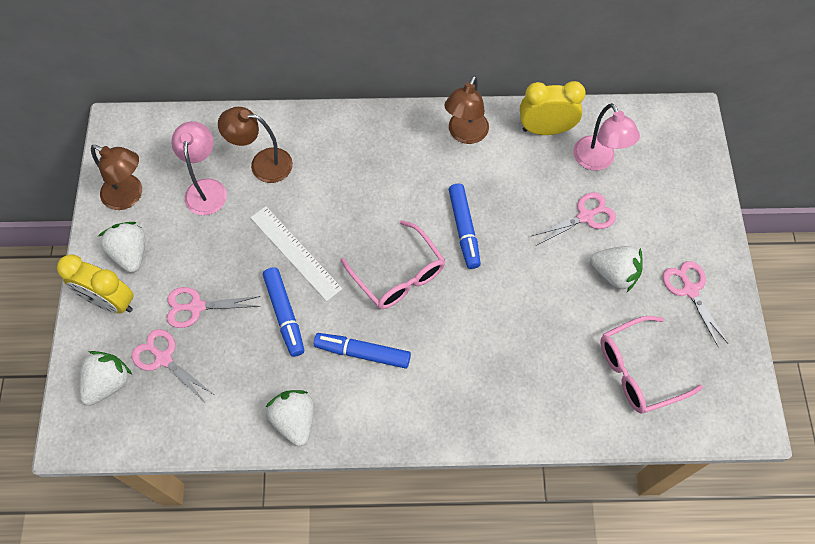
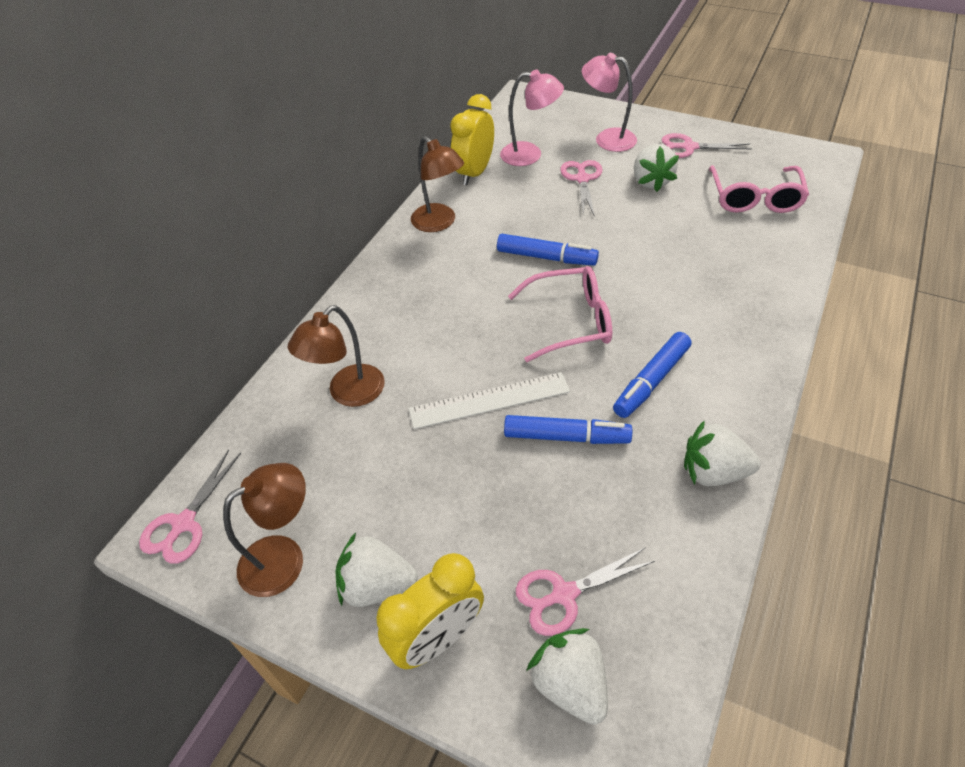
camera: 60 degrees left, 15 degrees down
pink scissors [167,287,261,328] -> pink scissors moved to [139,449,241,564]
pink lamp [171,121,227,215] -> pink lamp moved to [582,53,637,152]
white strawberry [590,246,643,292] -> white strawberry turned 120 degrees clockwise [634,144,679,192]

